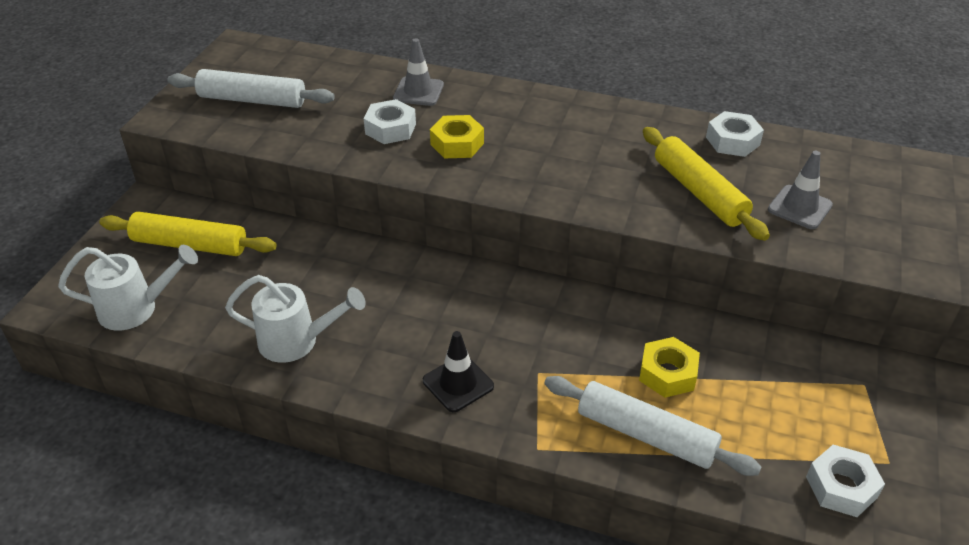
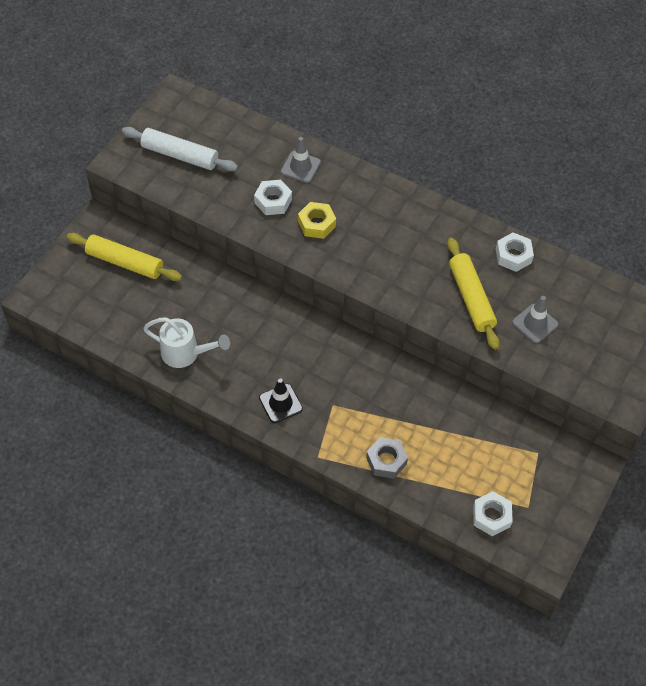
camera: 10 degrees right, 15 degrees up
white watering can [58,245,198,331] -> none
white rolling pin [544,376,761,476] -> grey nut [366,437,408,479]
yellow nut [639,337,700,398] -> none

